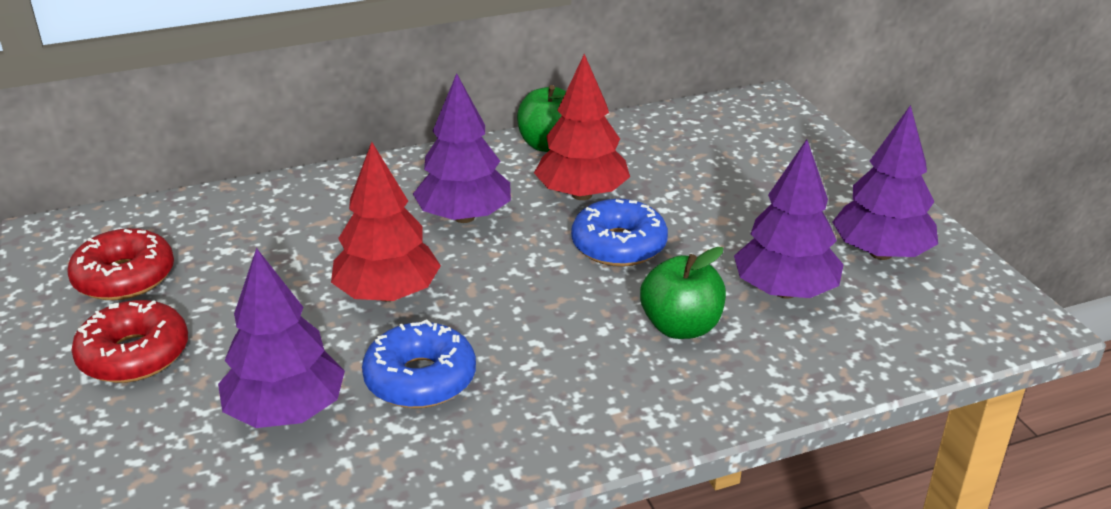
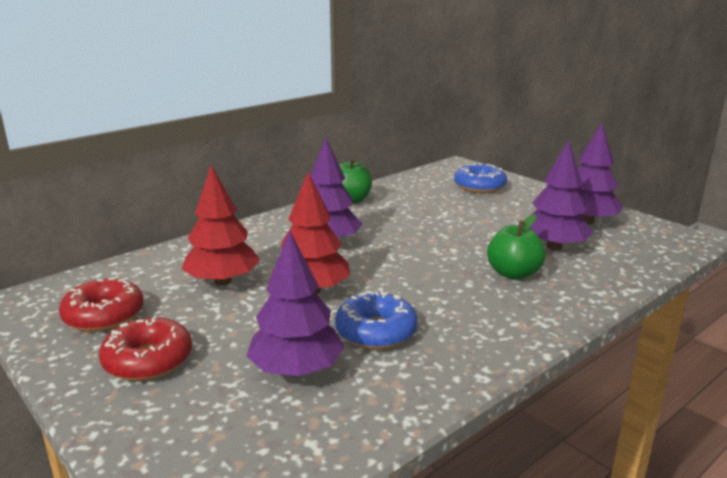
camera: 20 degrees left, 10 degrees down
red tree [534,54,630,200] -> red tree moved to [182,165,260,286]
blue donut [571,199,668,267] -> blue donut moved to [454,163,507,193]

